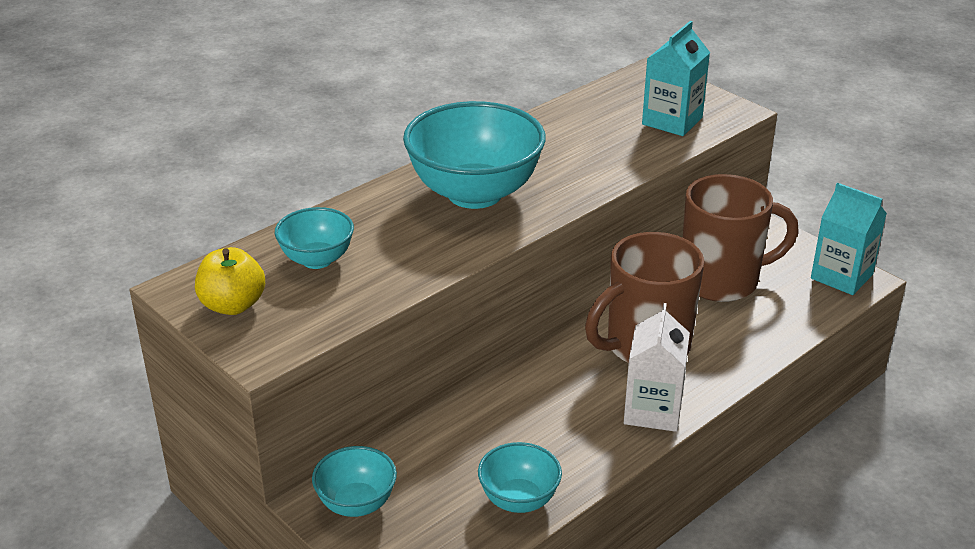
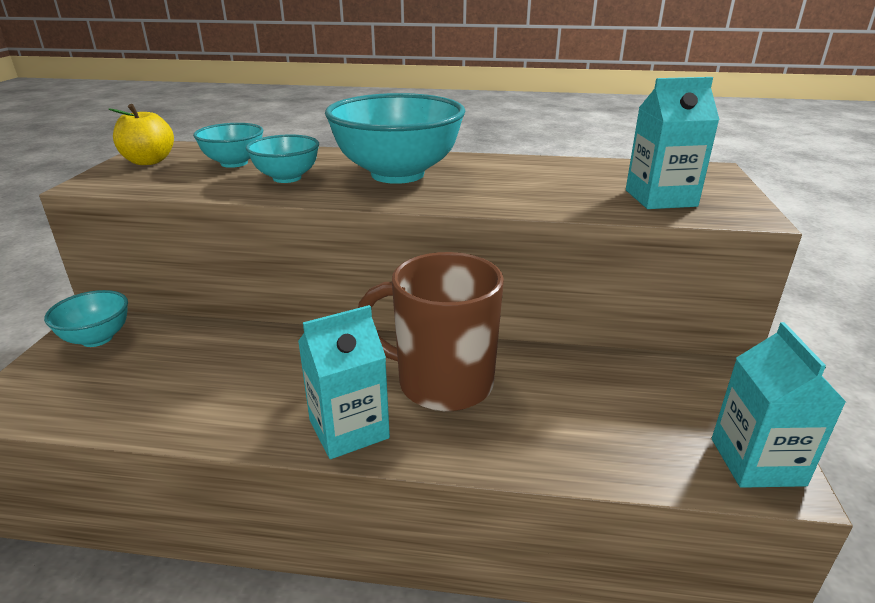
camera: 50 degrees right, 5 degrees down
turquoise bowl [478,442,562,513] -> turquoise bowl moved to [246,134,319,183]
white carton [624,303,690,432] -> turquoise carton [298,305,390,459]
brown mug [683,174,799,302] -> none

